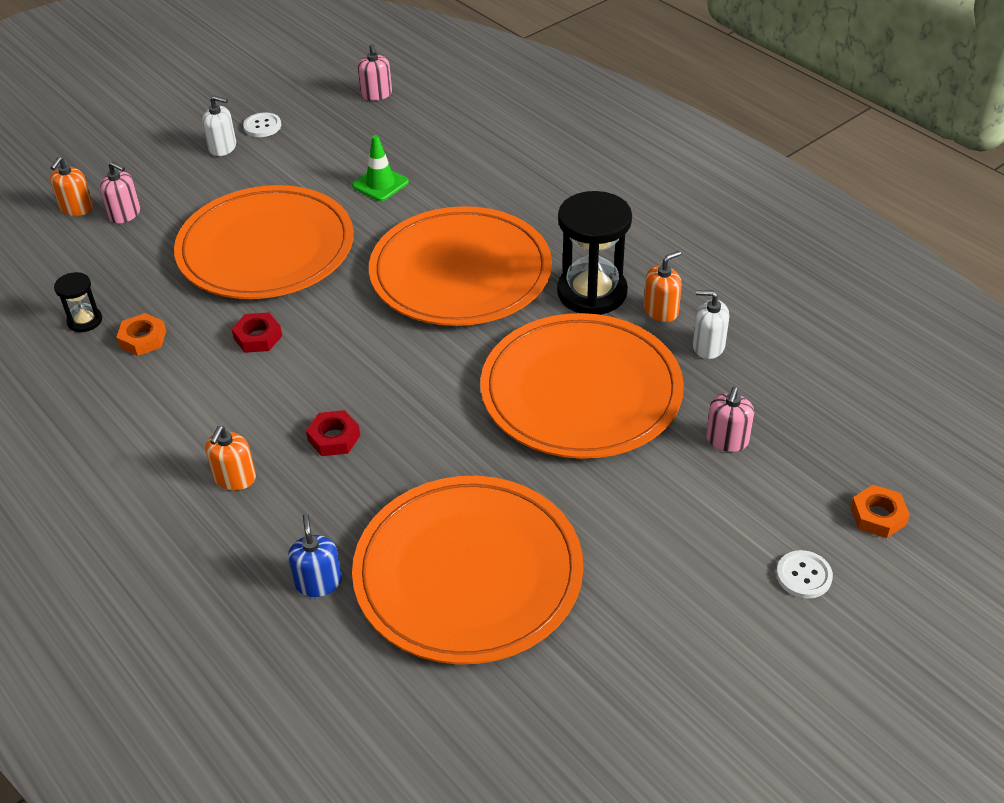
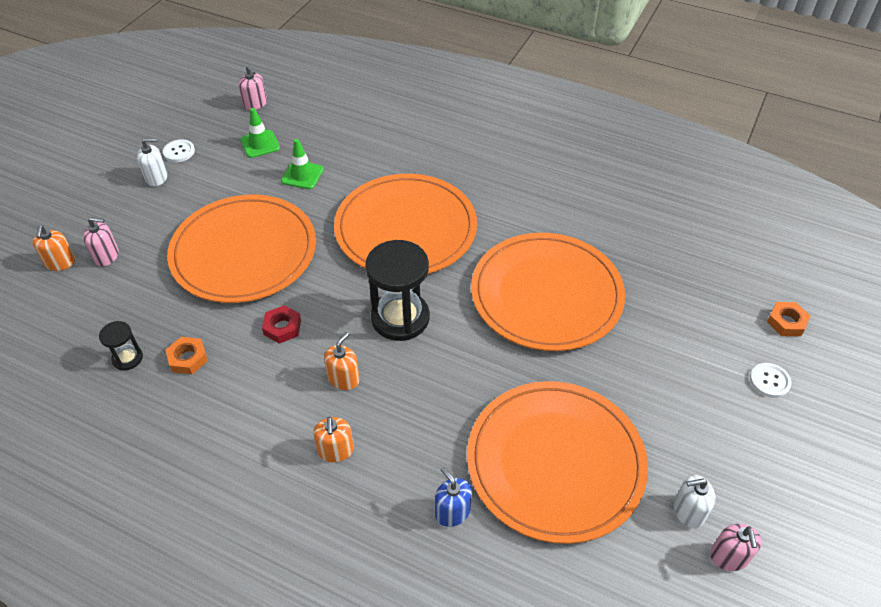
camera: 25 degrees left, 5 degrees up
red nut [306,410,360,456] -> none
black hourglass [557,191,632,315] -> black hourglass moved to [365,240,430,341]
orange soap dispenser [644,251,682,322] -> orange soap dispenser moved to [324,332,360,390]
white soap dispenser [693,290,729,359] -> white soap dispenser moved to [674,475,716,528]
pink soap dispenser [706,387,754,452] -> pink soap dispenser moved to [710,524,762,571]
none -> green traffic cone [240,108,280,158]

